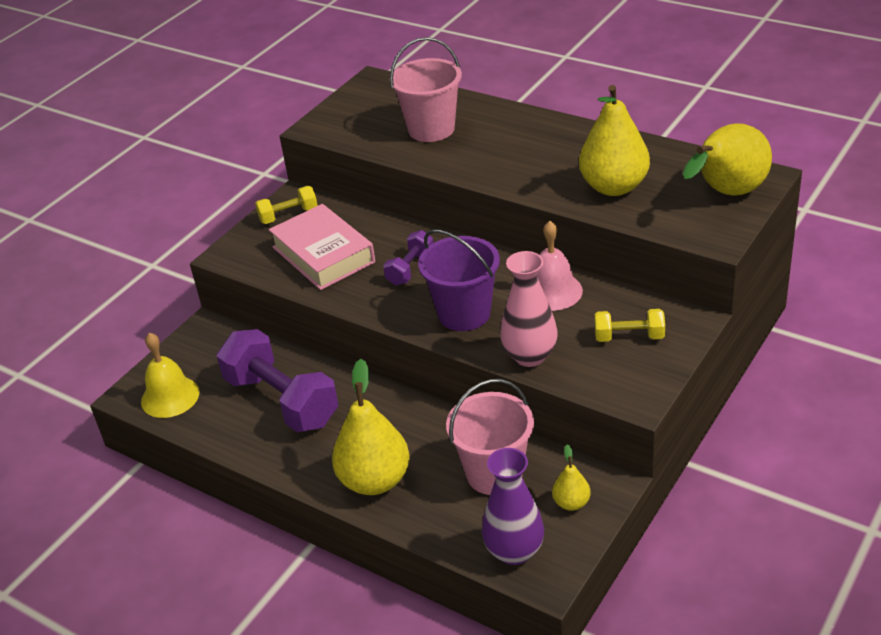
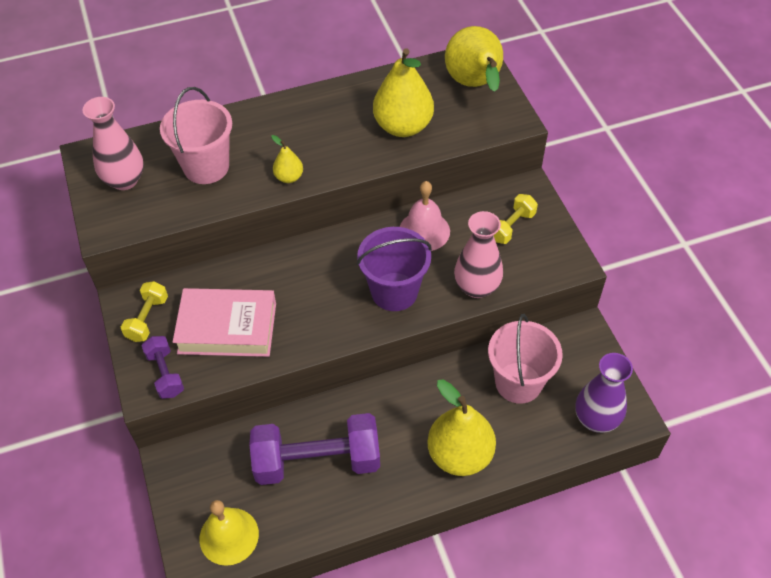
camera: 55 degrees left, 15 degrees up
purple dumbbell [383,230,433,286] -> purple dumbbell moved to [141,336,184,399]
yellow pear [552,445,591,511] -> yellow pear moved to [271,135,303,183]
none -> pink vase [83,97,144,190]

